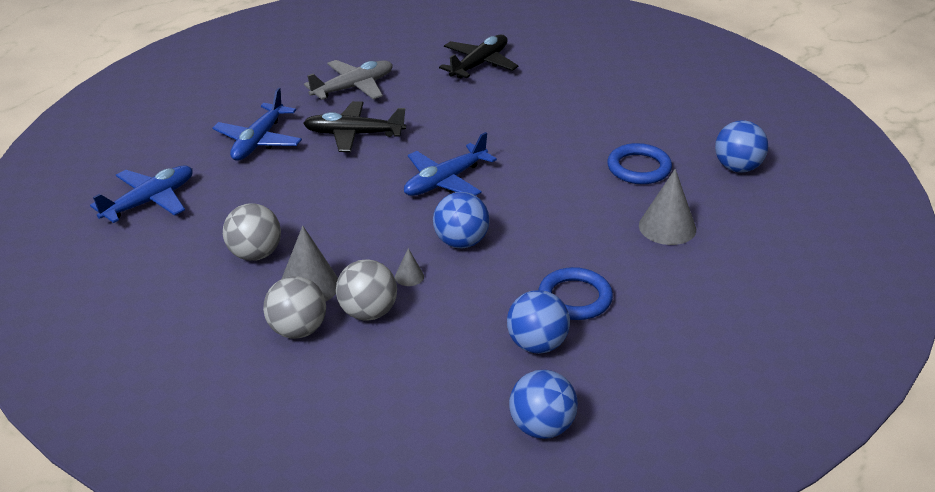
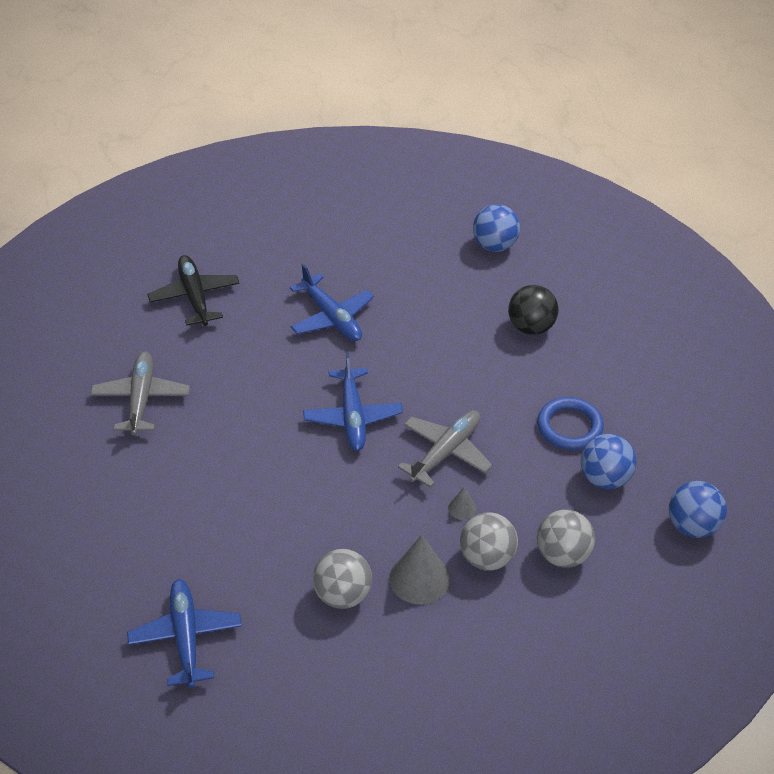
camera: 55 degrees left, 10 degrees up
blue plane [212,88,302,161] -> blue plane moved to [290,264,374,341]
grey ball [263,276,326,339] -> grey ball moved to [537,510,595,568]
black plane [303,101,406,152] -> none
blue ball [433,192,490,248] -> grey plane [398,410,493,488]
blue ring [607,143,672,184] -> none
grey cone [639,169,696,245] -> black ball [508,285,559,335]

